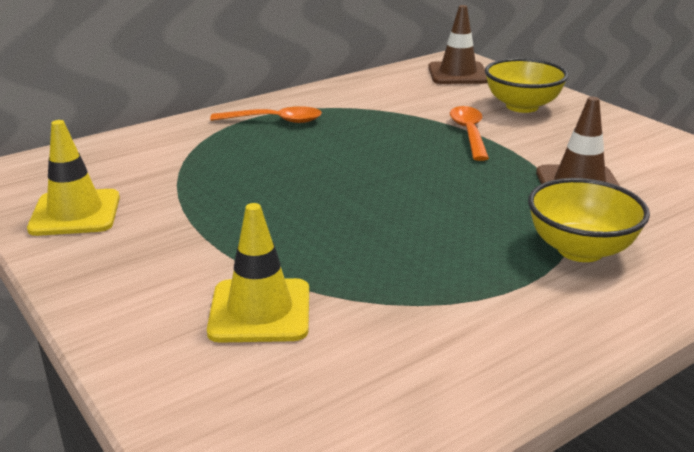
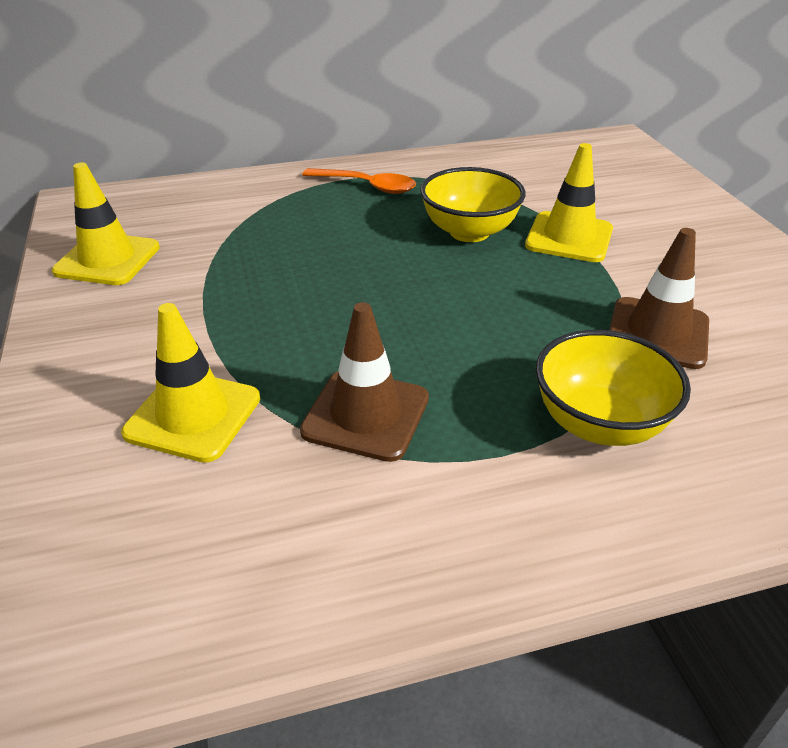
camera: 20 degrees right, 10 degrees up
brown traffic cone [428,5,488,84] -> brown traffic cone moved to [300,302,429,462]
orange spoon [450,106,489,161] -> yellow traffic cone [525,143,613,262]
yellow bowl [485,58,568,113] -> yellow bowl moved to [420,167,526,242]

